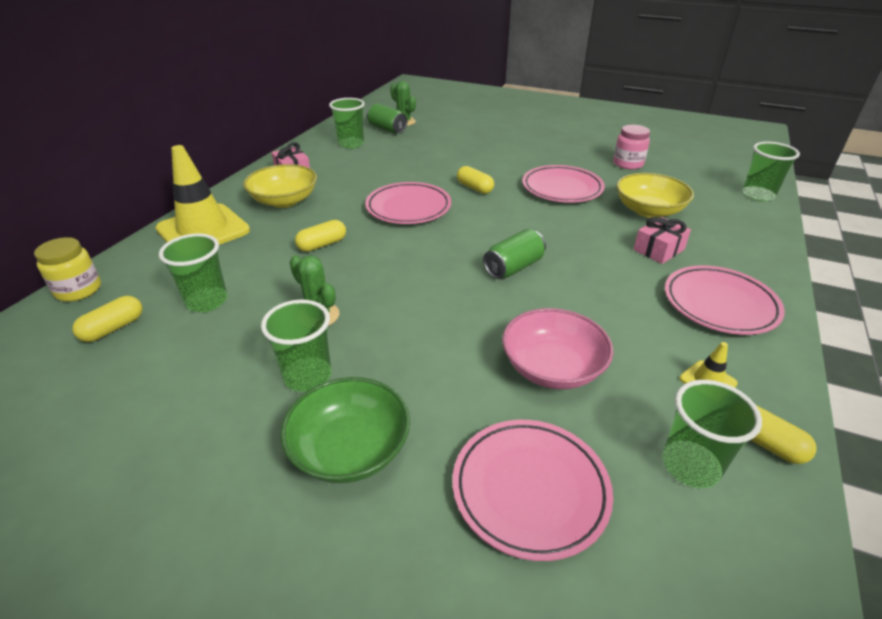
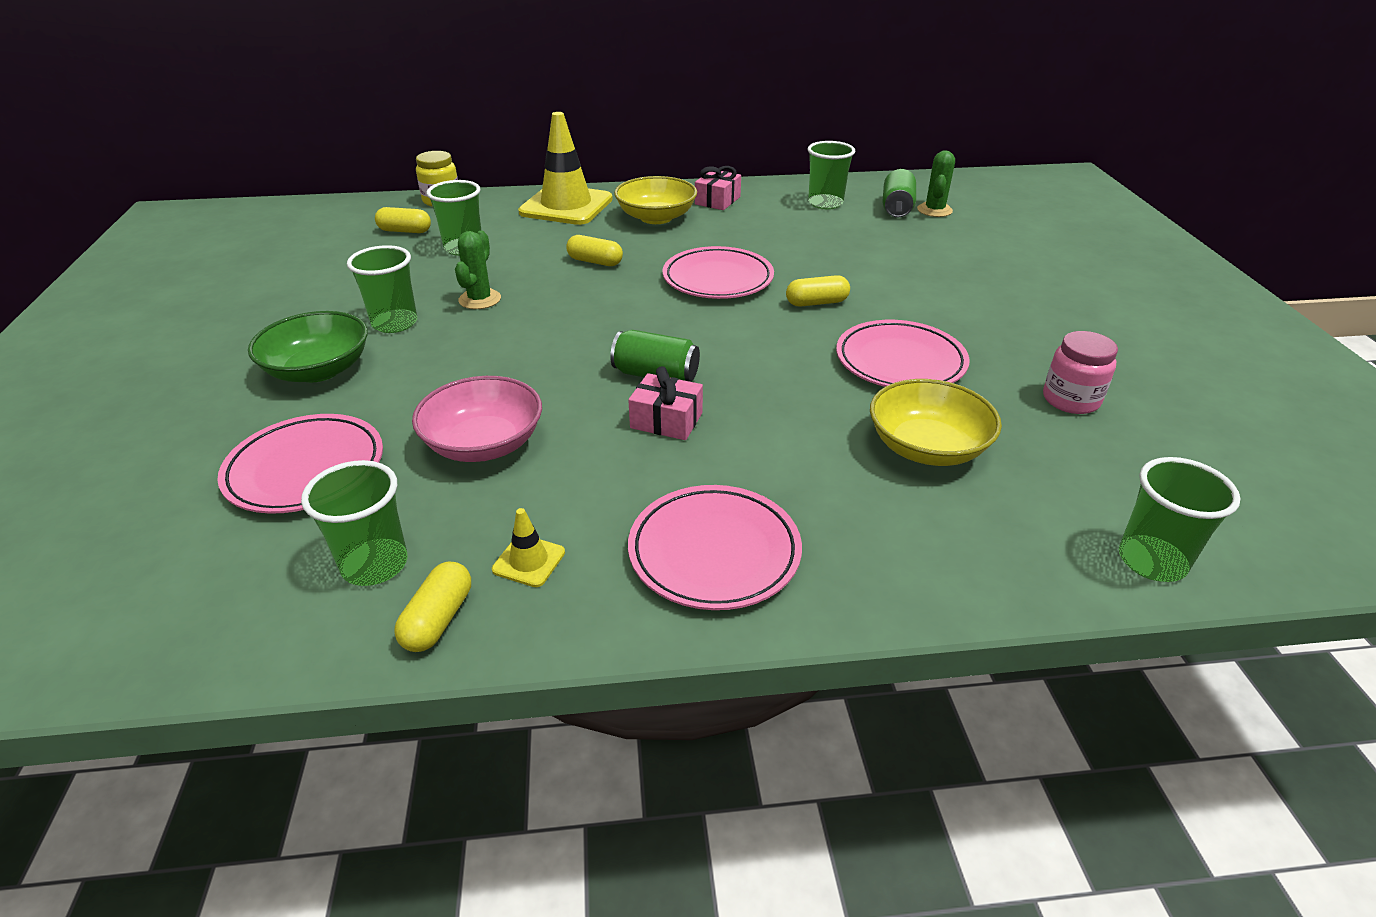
camera: 60 degrees right, 0 degrees up
yellow capsule [457,166,494,194] -> yellow capsule turned 60 degrees clockwise [786,275,850,306]
pink gift [633,217,691,264] -> pink gift moved to [628,366,703,440]

